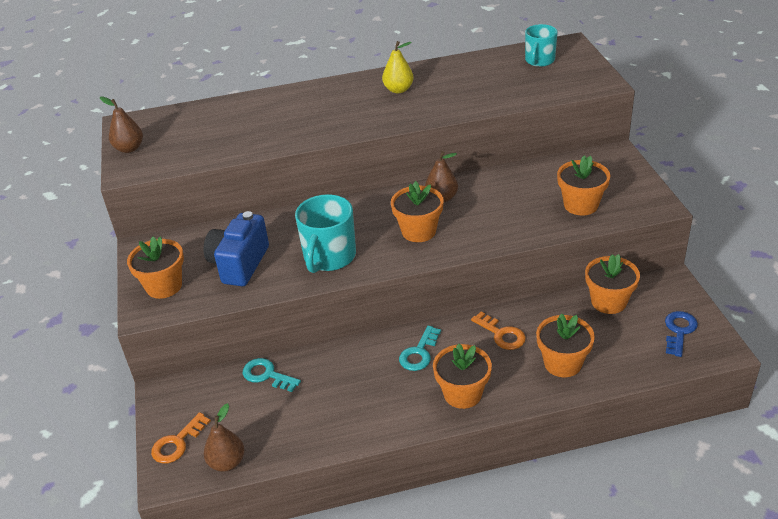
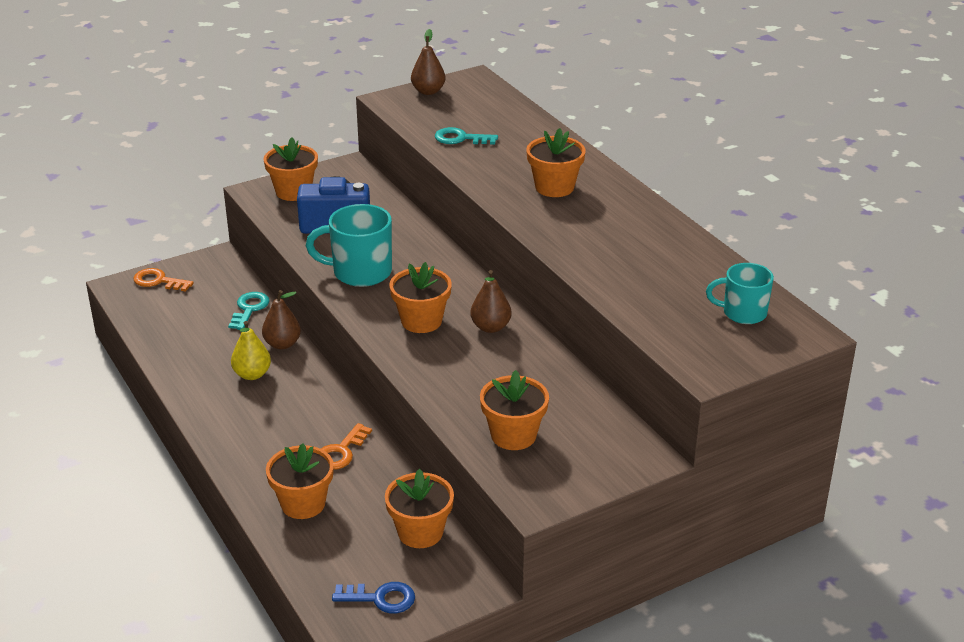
camera: 70 degrees right, 5 degrees down
brown pear [204,403,245,472] -> brown pear moved to [262,290,301,349]
yellow pear [382,41,414,94] -> yellow pear moved to [231,321,271,380]
turquoise key [399,325,441,371] -> turquoise key moved to [435,127,498,145]
orange flower pot [433,343,492,409] -> orange flower pot moved to [526,128,586,197]

